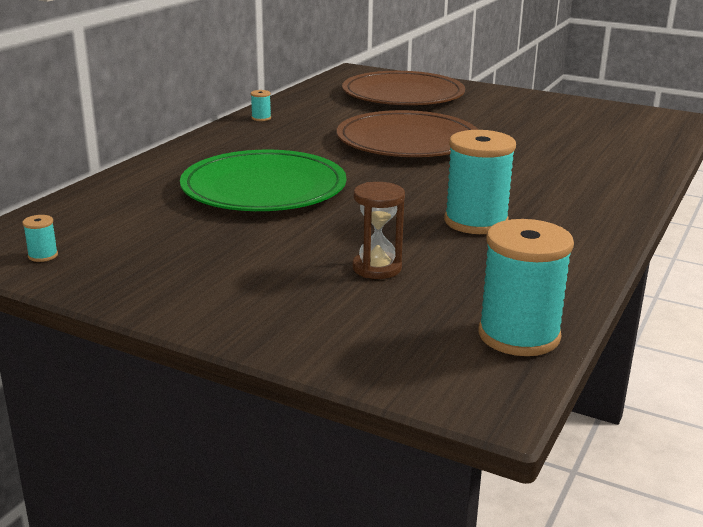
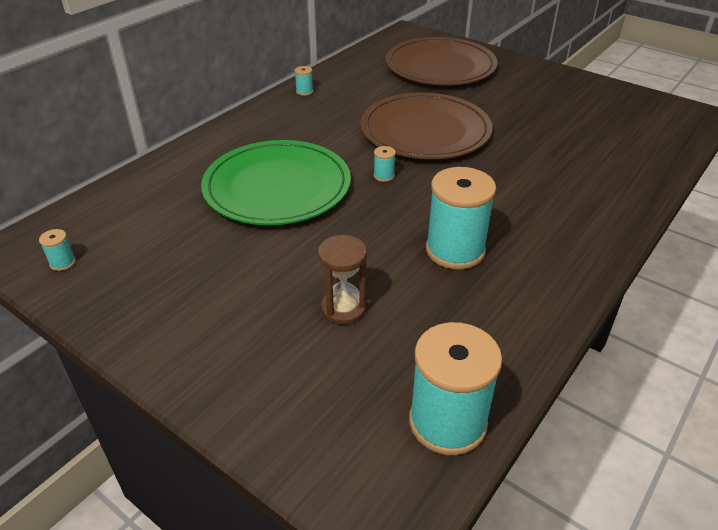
camera: 10 degrees right, 15 degrees up
none -> turquoise spool [374,146,396,182]

